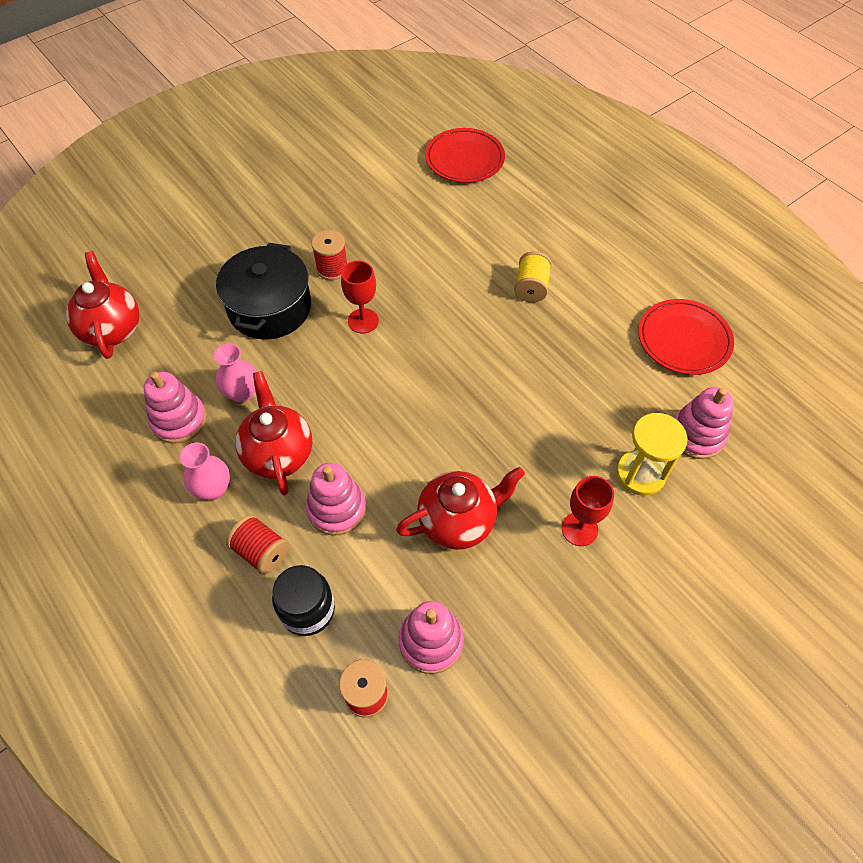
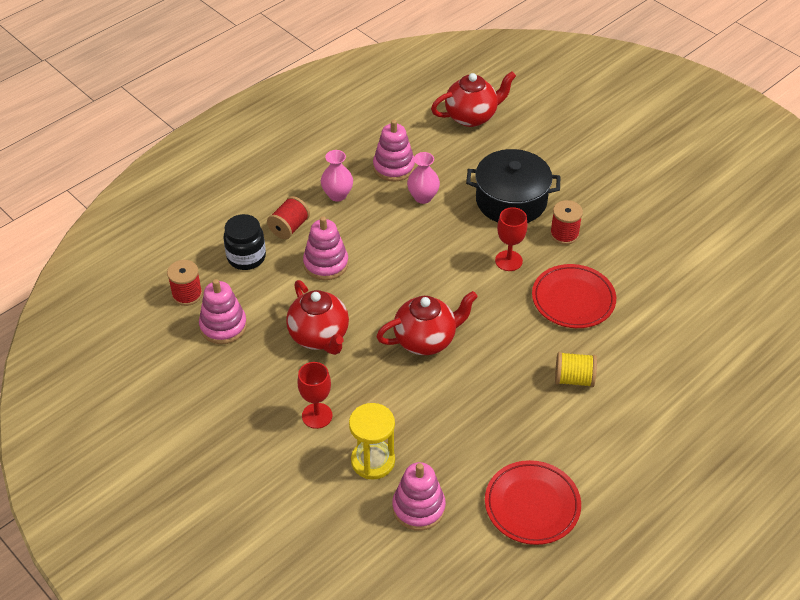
camera: 85 degrees right, 10 degrees down
red teapot [235,371,312,495] -> red teapot moved to [376,291,478,355]
red plate [425,128,505,183] -> red plate moved to [532,264,616,328]

